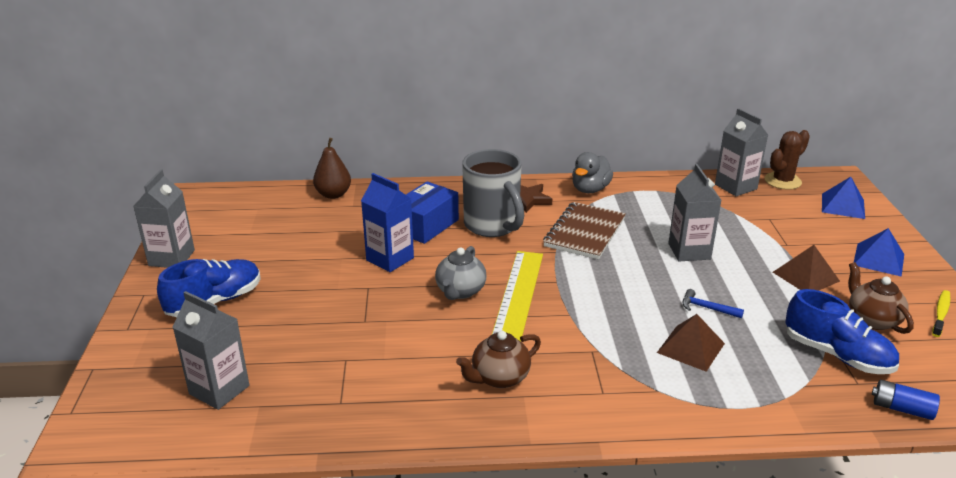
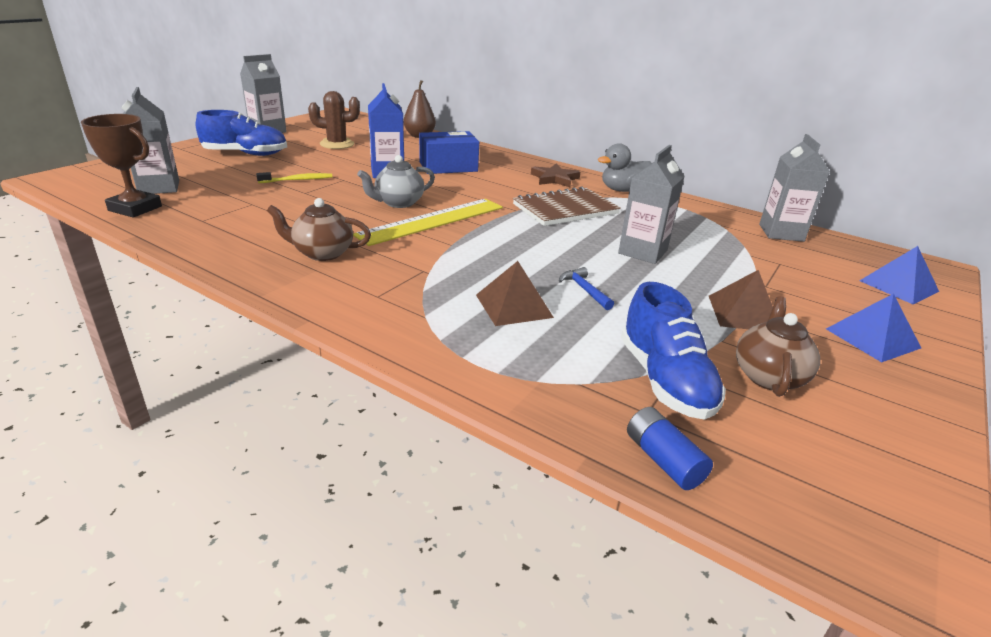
camera: 35 degrees right, 0 degrees up
grey mug [462,149,524,237] -> none
brown cactus [765,130,810,190] -> brown cactus moved to [308,91,360,149]
yellow toothbrush [932,290,951,337] -> yellow toothbrush moved to [256,172,333,183]
none -> brown trophy [81,114,162,218]

